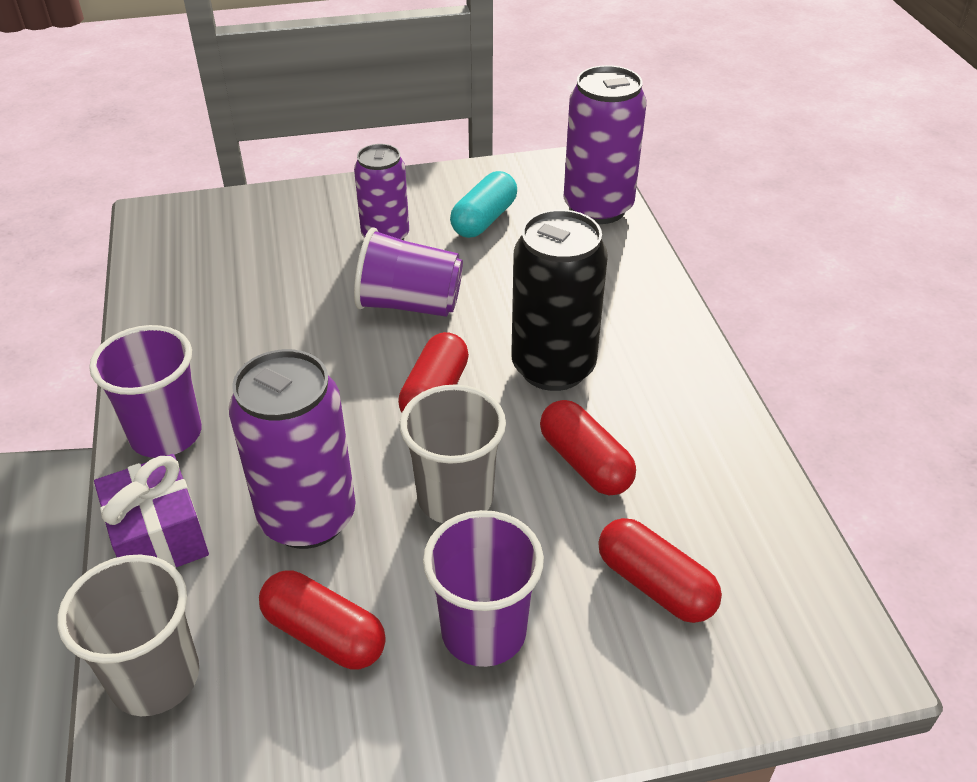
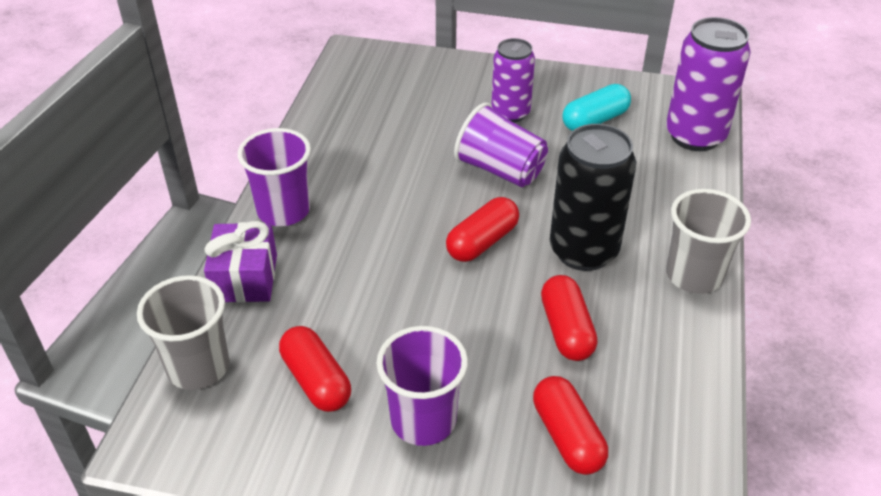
camera: 25 degrees right, 0 degrees up
purple can [229,349,356,549] -> none
grey cup [400,385,506,523] -> grey cup moved to [666,189,751,294]

